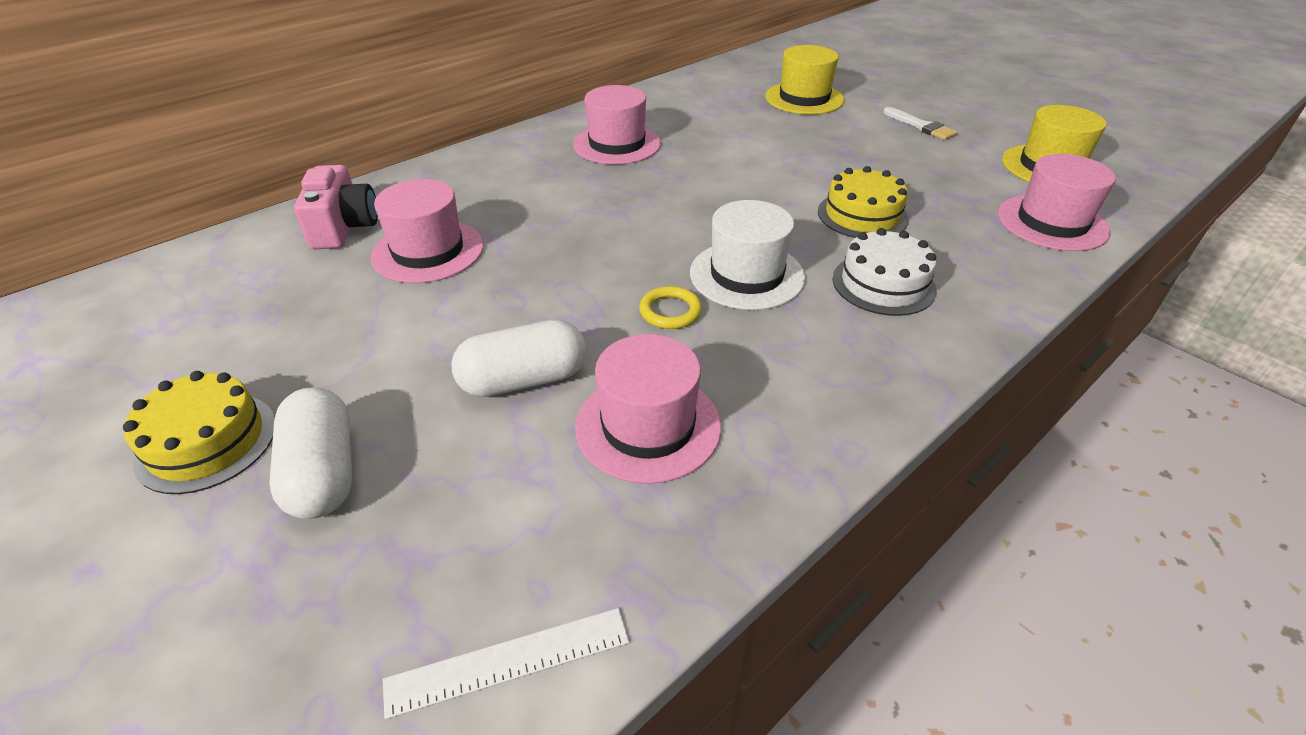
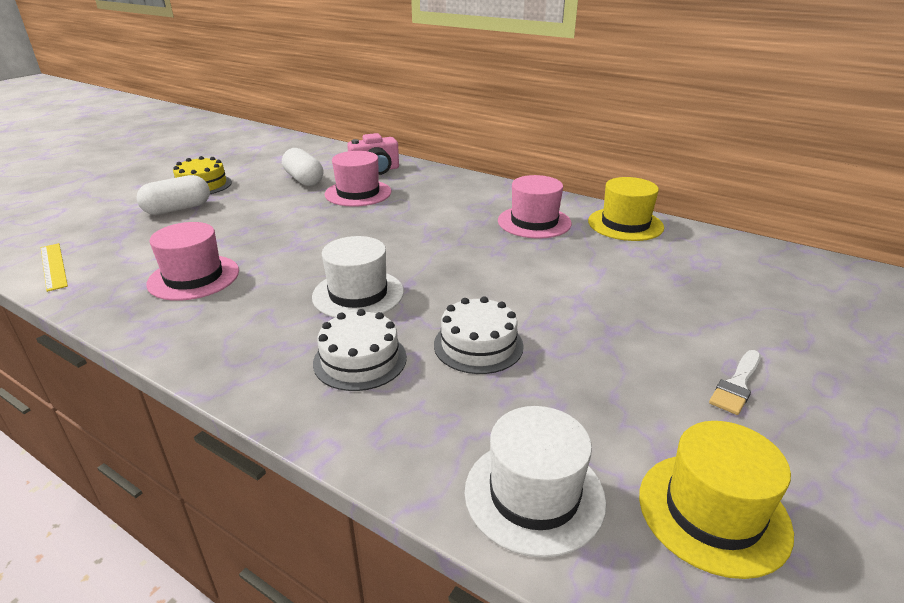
camera: 75 degrees right, 10 degrees down
white ruler [383,608,629,719] -> yellow ruler [41,243,68,292]
white capsule [451,319,586,397] -> white capsule moved to [282,148,323,186]
yellow ring [639,286,702,329] -> none
yellow hat [765,45,845,115] -> yellow hat moved to [588,177,664,241]
yellow cake [818,166,909,238] -> white cake [434,296,524,374]
pink hat [998,154,1116,251] -> white hat [465,406,606,558]

